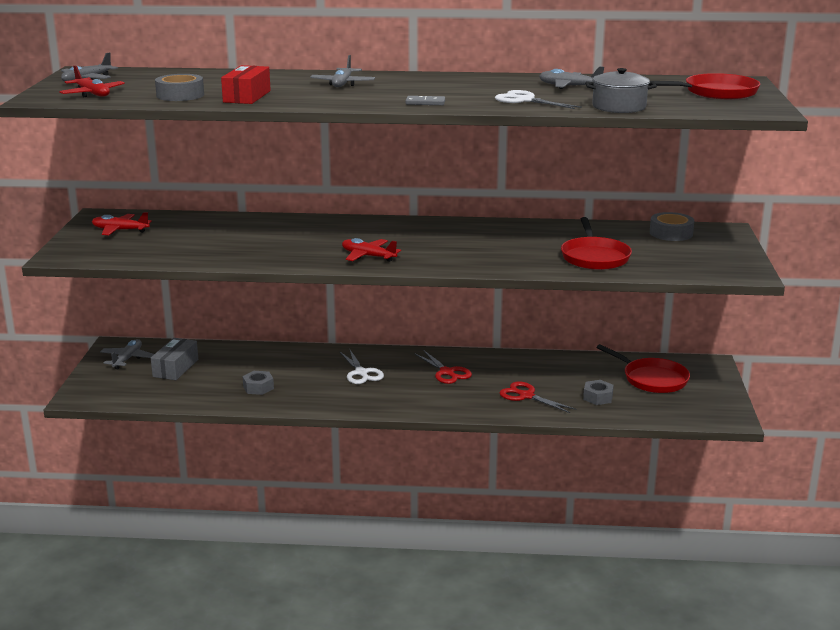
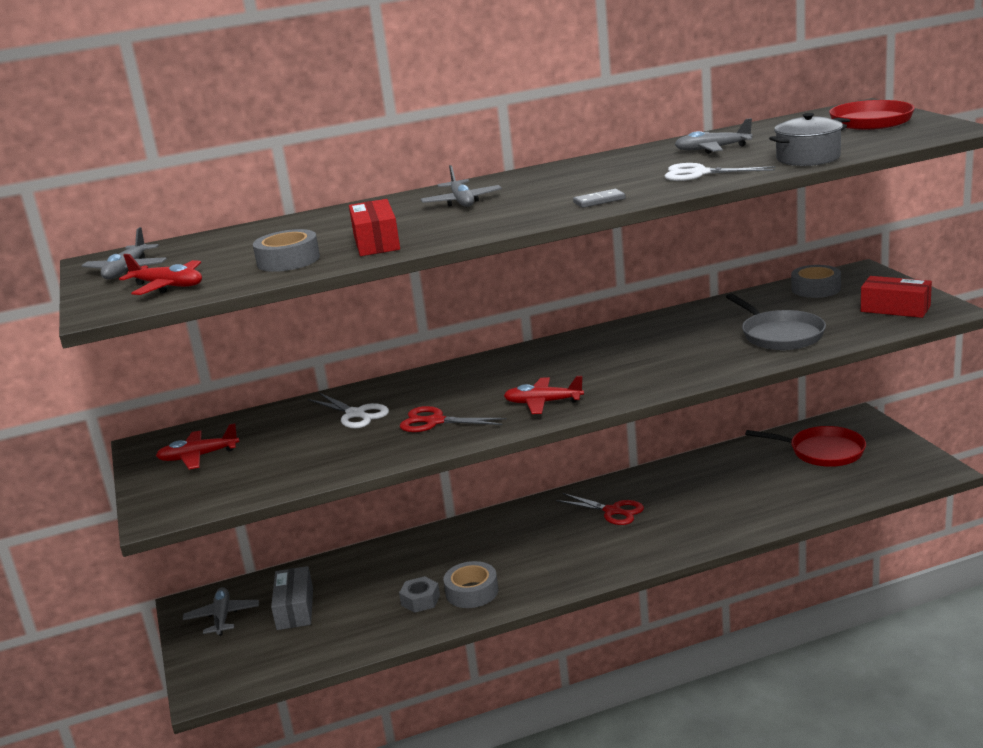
camera: 20 degrees left, 0 degrees up
white scissors [339,350,384,384] -> white scissors moved to [308,393,389,428]
red scissors [500,381,576,413] -> red scissors moved to [400,406,507,432]
red pan [561,217,632,270] -> grey pan [726,294,826,350]
grey nut [583,380,614,405] -> none
none -> grey tape [443,561,499,608]
none -> red box [861,276,932,318]

